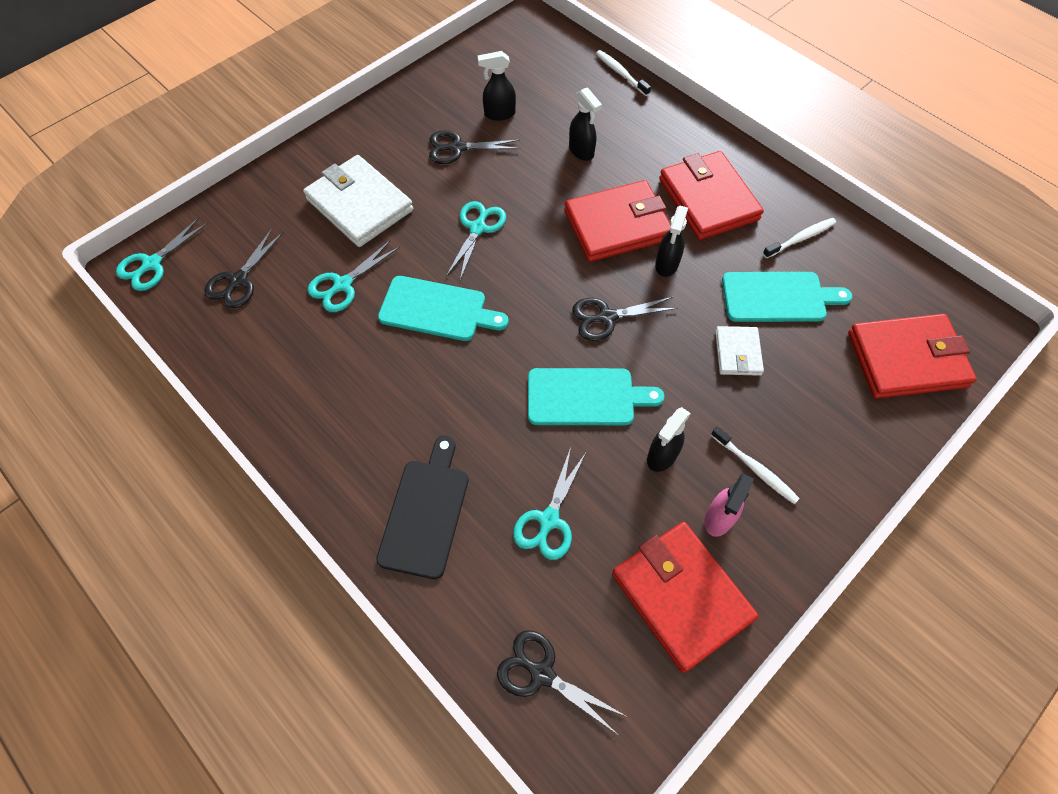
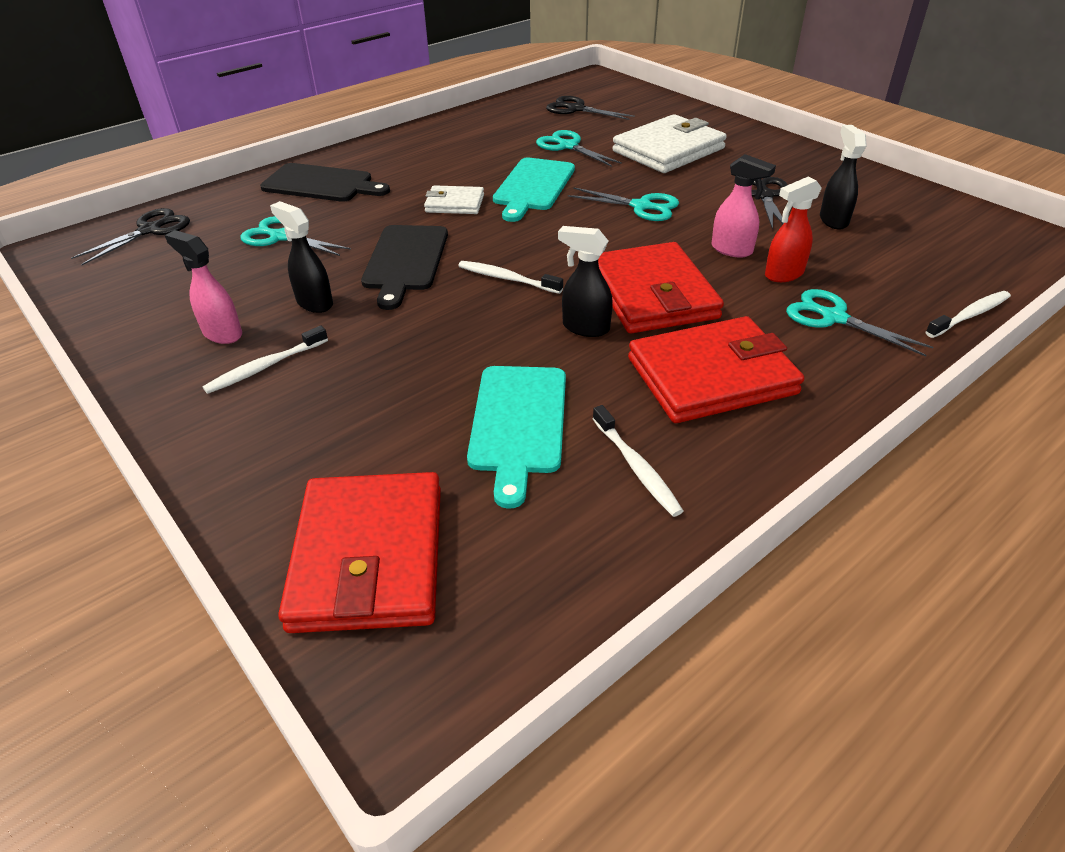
camera: 95 degrees right, 20 degrees down
turquoise scissors [116,217,208,291] -> turquoise scissors moved to [786,289,933,357]
turquoise cutting board [528,368,664,425] -> black cutting board [361,225,448,310]
black spray bottle [569,87,602,161] -> red spray bottle [765,176,822,282]
black scissors [572,297,678,341] -> white toothbrush [458,261,563,294]
red wallet [612,522,758,673] -> none
white wallet [715,326,764,376] -> white wallet moved to [424,185,484,214]
none -> pink spray bottle [712,154,776,257]

